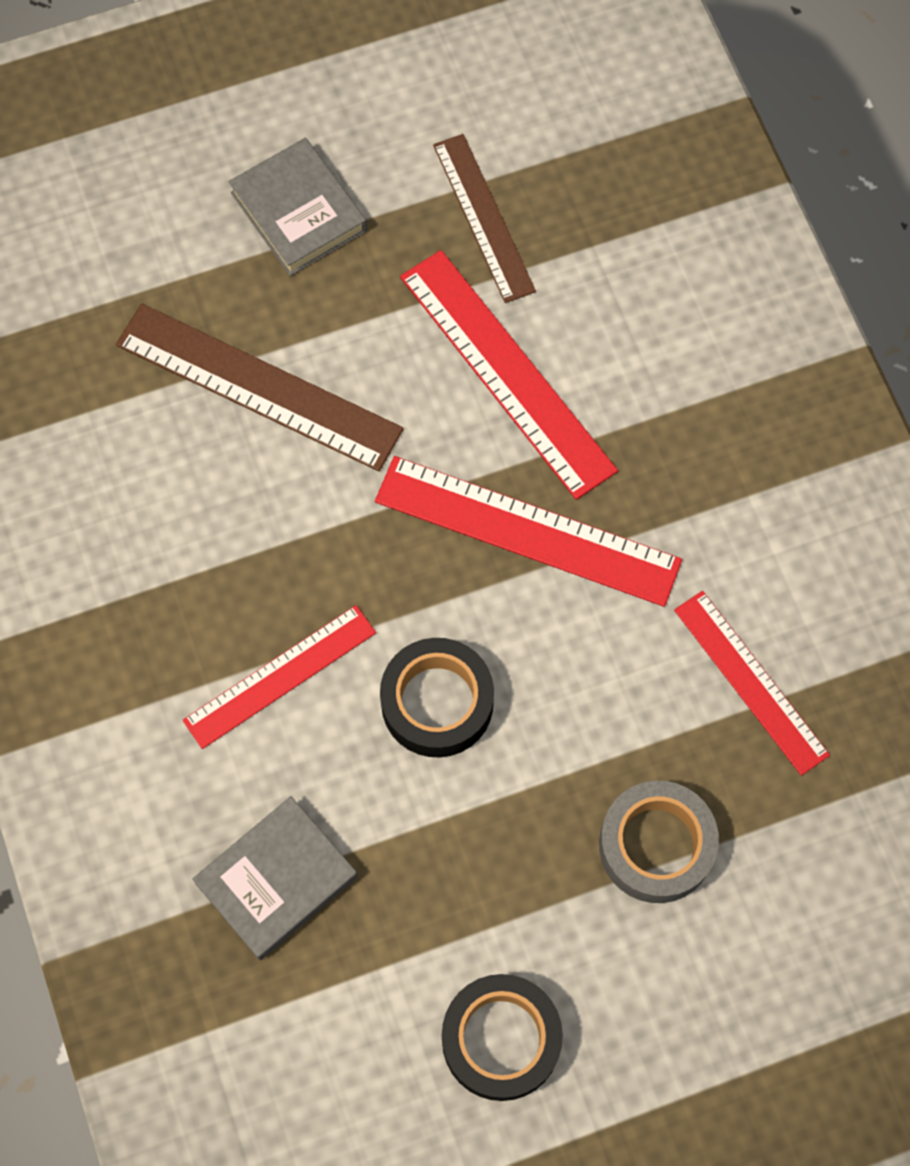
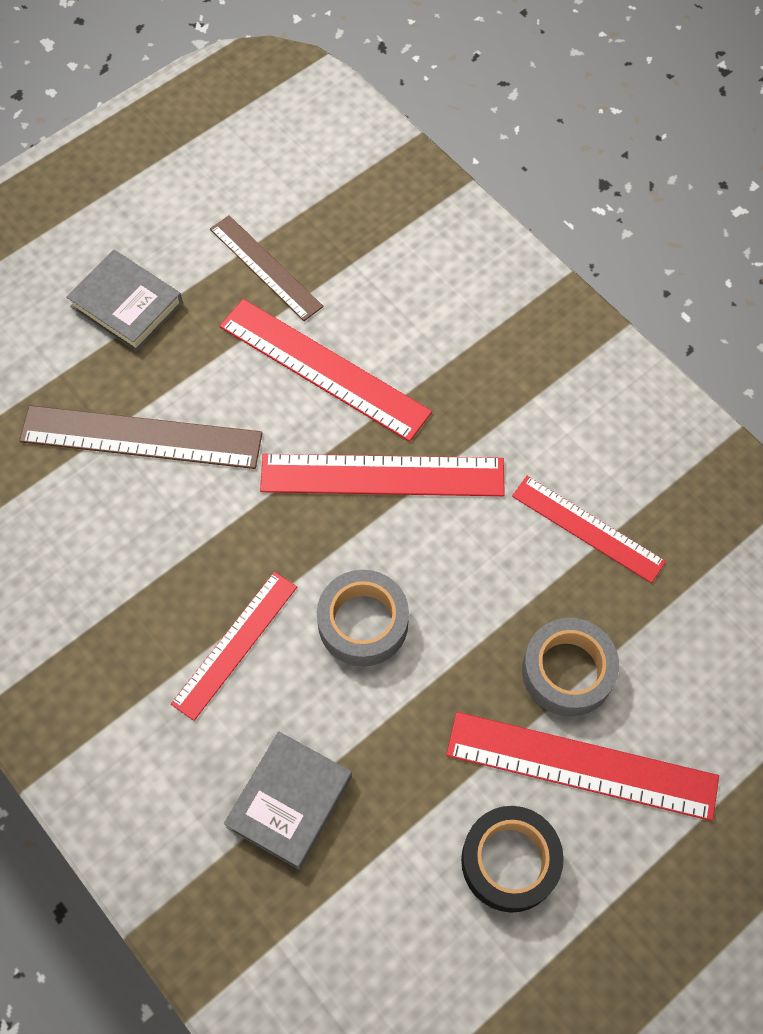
camera: 20 degrees left, 5 degrees down
black tape [380,638,494,757] -> grey tape [317,570,409,667]
none -> red ruler [446,712,719,821]

